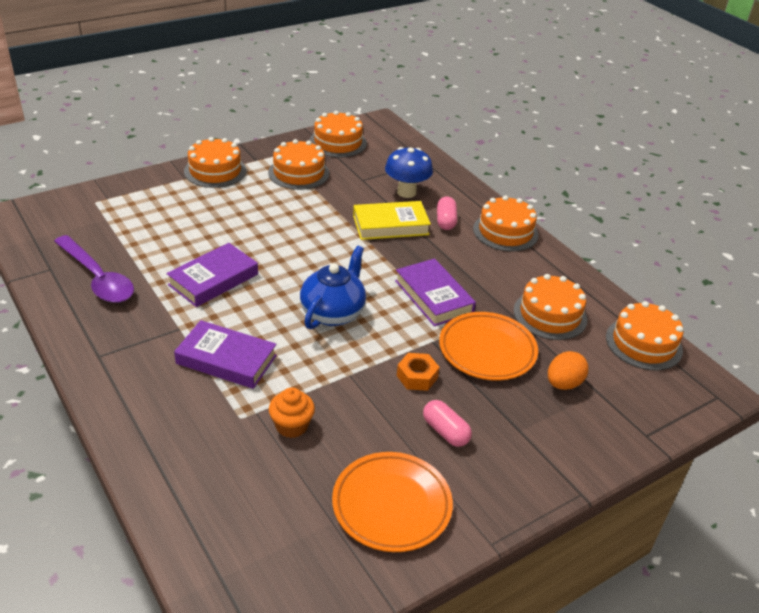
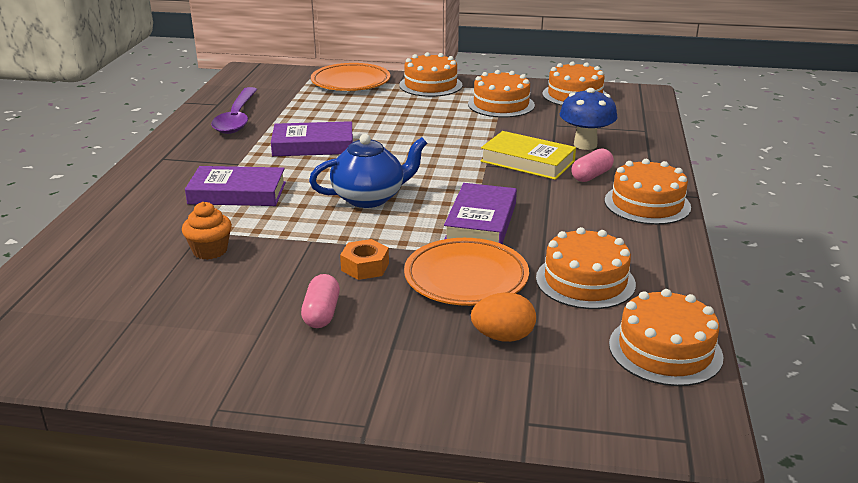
camera: 45 degrees right, 10 degrees down
purple book [174,320,277,389] -> purple book turned 60 degrees counterclockwise [185,166,286,206]
orange plate [332,452,453,552] -> orange plate moved to [311,63,390,91]

